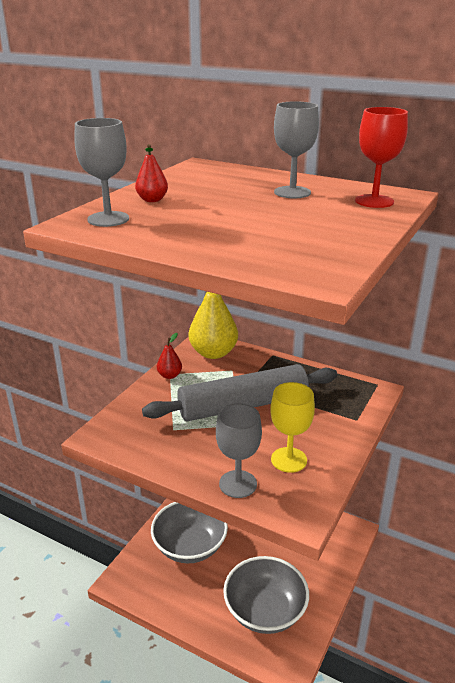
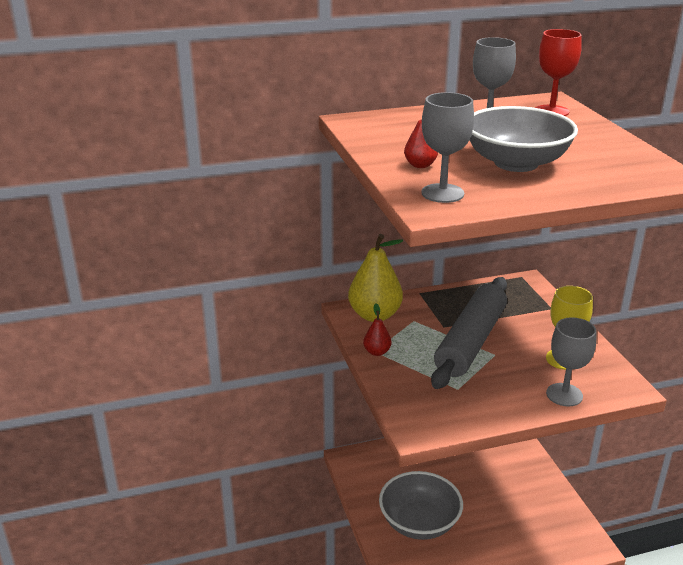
camera: 45 degrees left, 0 degrees up
grey bowl [223,556,309,634] -> grey bowl moved to [470,106,578,172]

